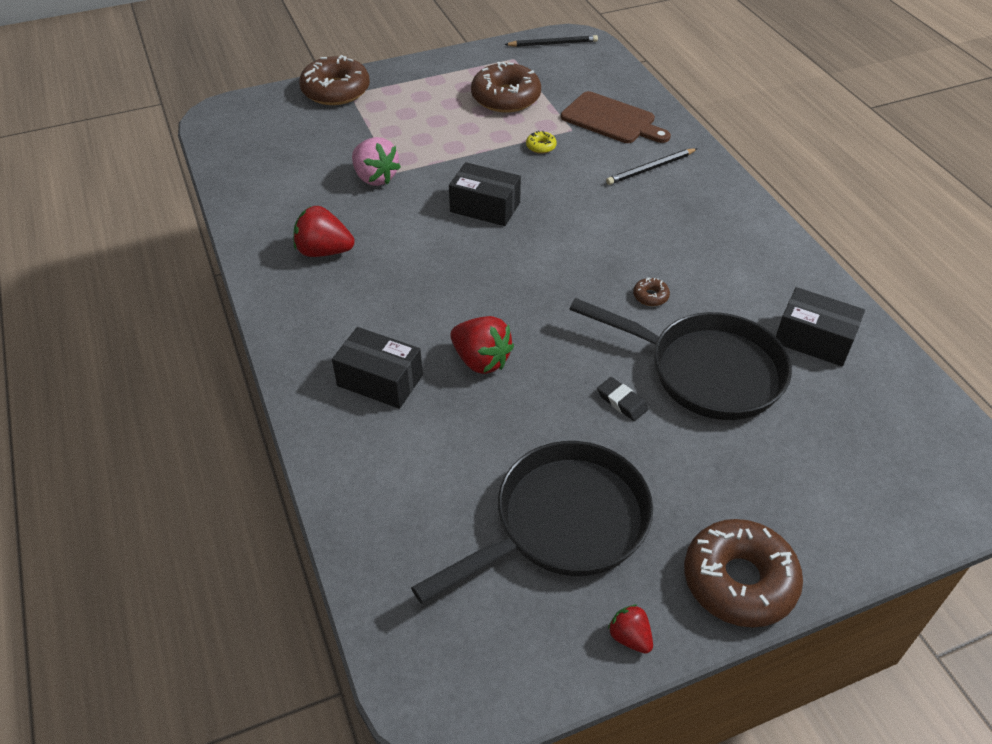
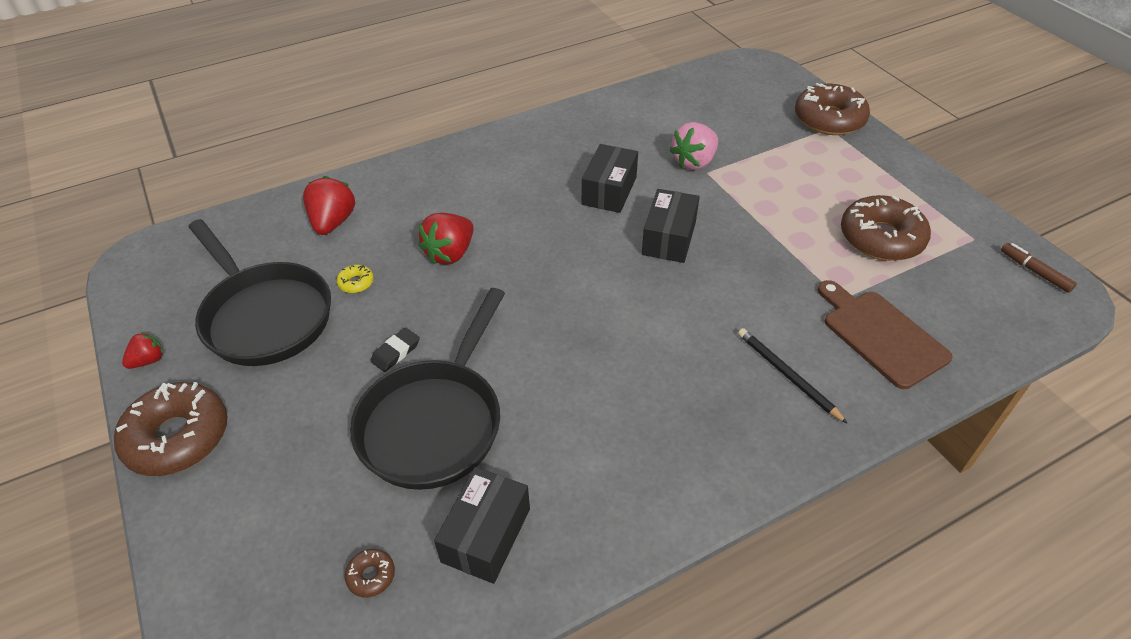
camera: 85 degrees right, 0 degrees up
red strawberry [293,206,355,257] -> red strawberry moved to [303,176,355,235]
black box [332,327,423,409] -> black box moved to [582,144,638,213]
black pencil [504,35,598,47] -> brown marker [1001,243,1077,293]
yellow donut [526,130,557,154] -> yellow donut moved to [337,265,374,293]
brown cutting board [561,91,671,143] -> brown cutting board turned 120 degrees clockwise [818,280,953,389]
brown donut [633,277,670,306] -> brown donut moved to [345,549,395,597]

